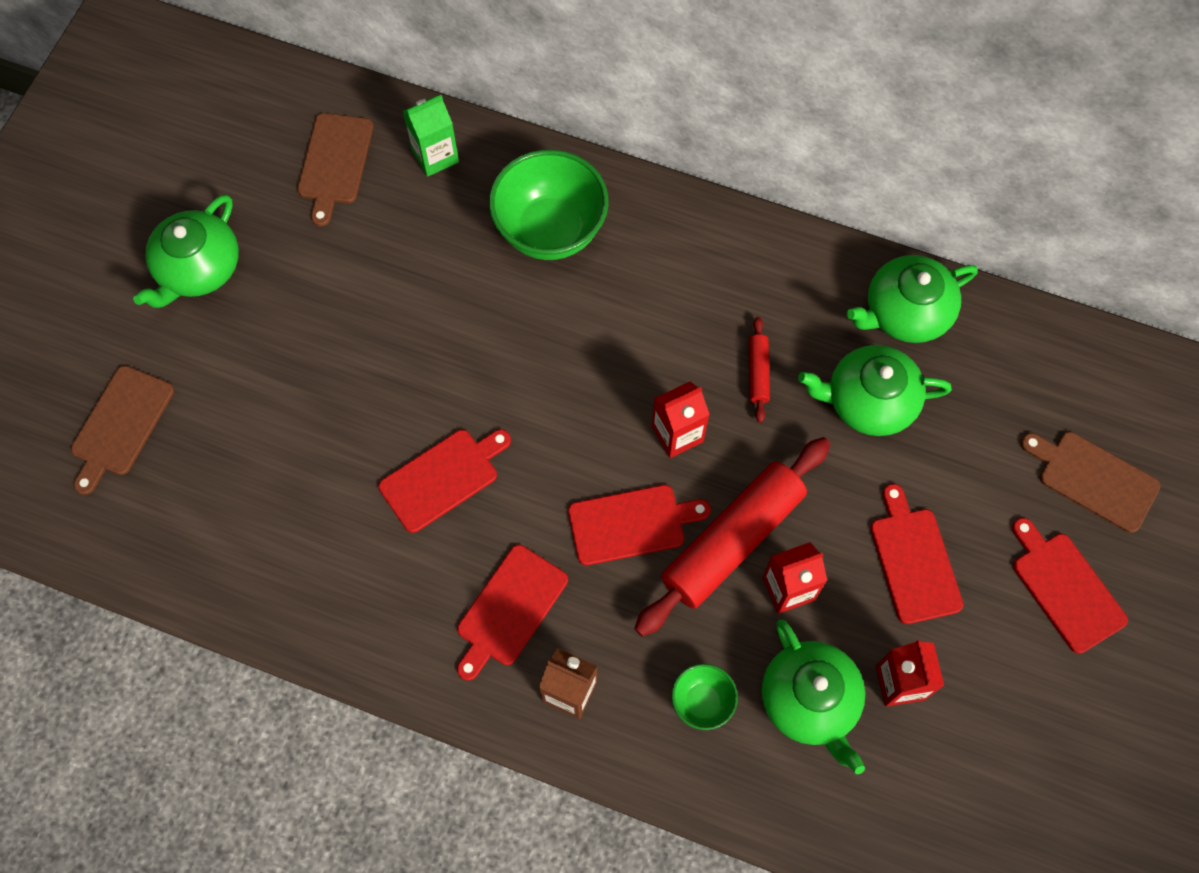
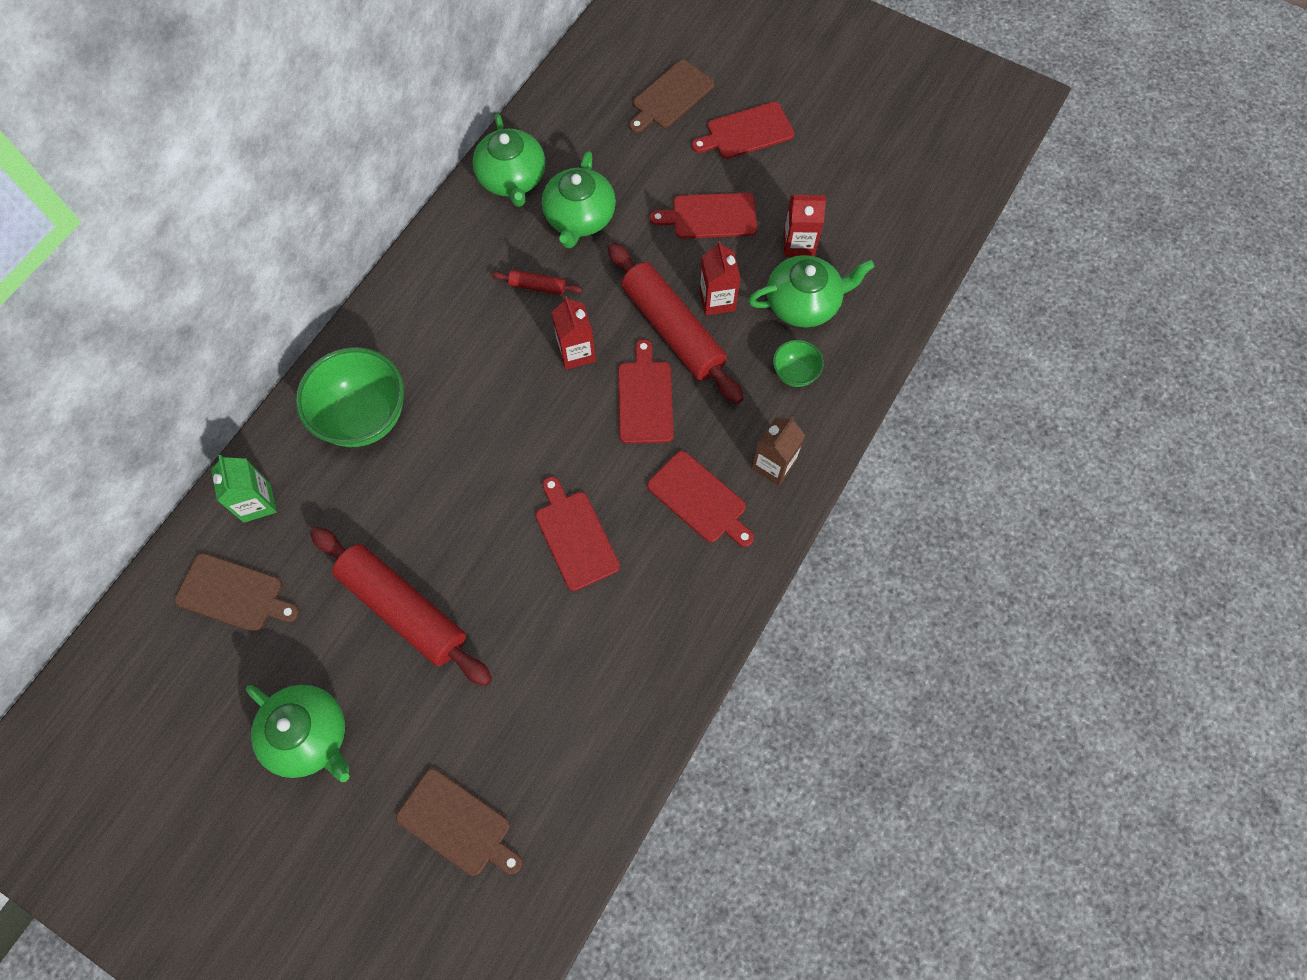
camera: 80 degrees left, 0 degrees up
none -> red rolling pin [310,527,492,686]

